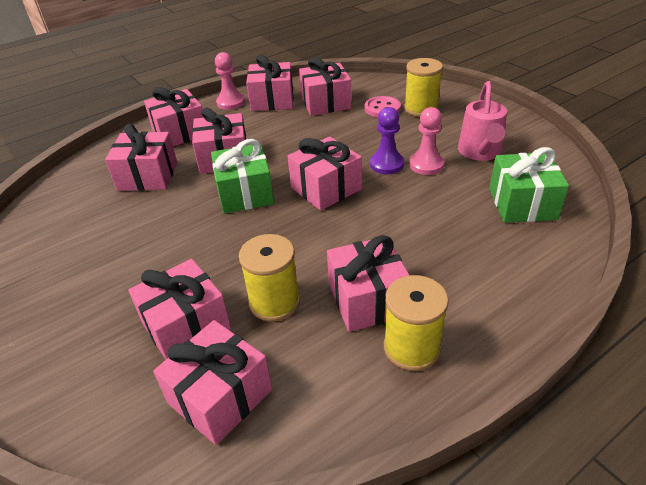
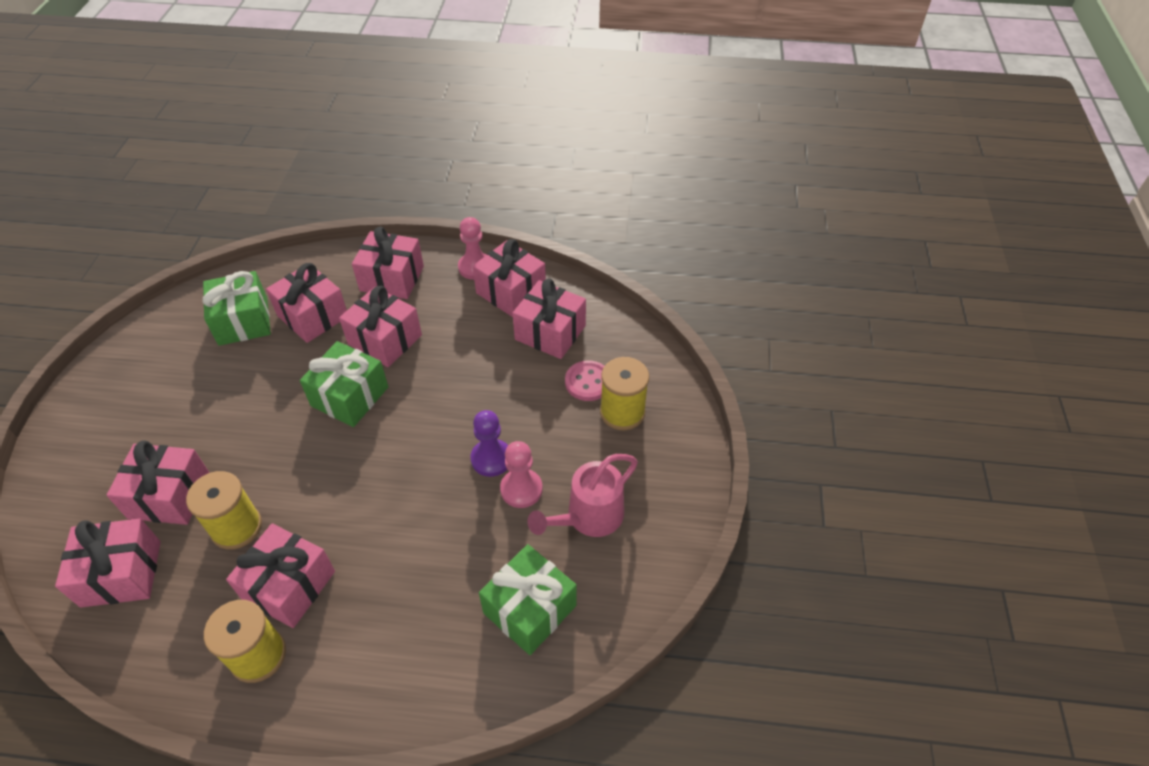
camera: 40 degrees right, 10 degrees up
pink gift [288,137,362,211] -> none
none -> green gift [202,271,271,346]

